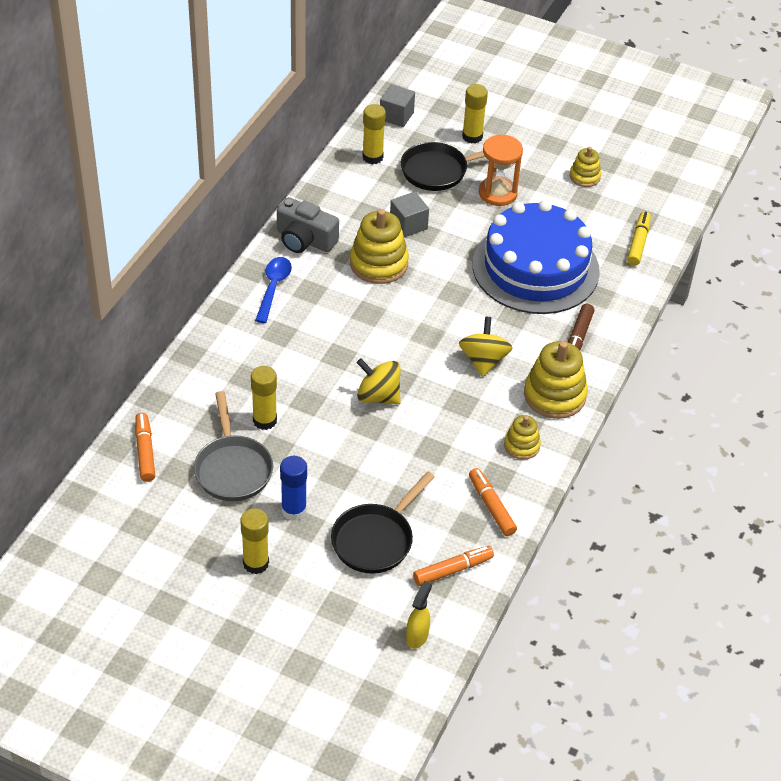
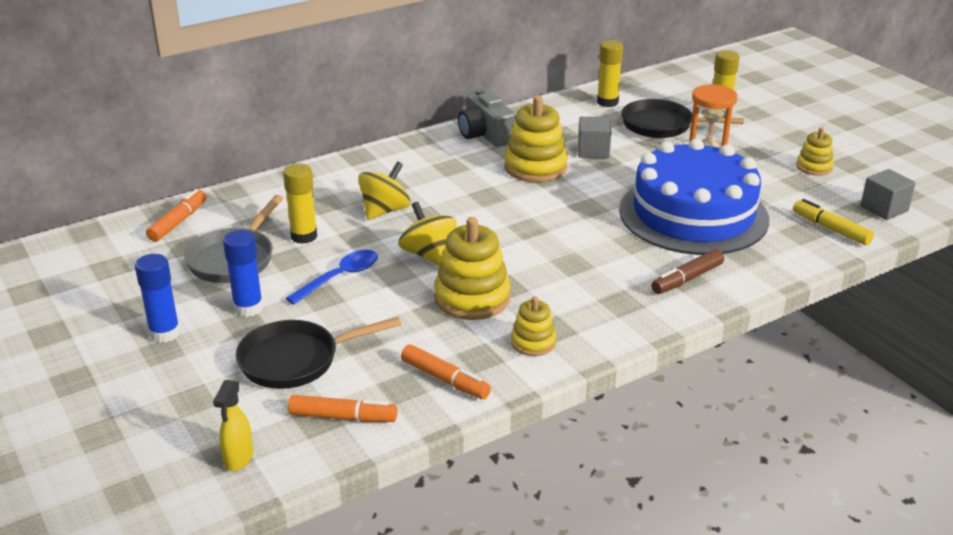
camera: 35 degrees right, 15 degrees down
yellow glue stick [240,508,269,574] -> blue glue stick [135,254,180,343]
blue spoon [255,257,292,323] -> blue spoon moved to [286,250,378,304]
grey cube [380,84,415,127] -> grey cube moved to [860,169,916,220]
yellow spray bottle [406,581,432,649] -> yellow spray bottle turned 135 degrees clockwise [213,380,253,471]
yellow spinning top [459,317,512,377] -> yellow spinning top moved to [358,161,411,220]
orange marker [469,468,517,536] -> orange marker turned 120 degrees clockwise [401,344,491,399]
yellow stacking toy [524,341,588,419] -> yellow stacking toy moved to [434,217,511,320]
yellow marker [627,211,651,266] -> yellow marker turned 90 degrees counterclockwise [793,199,874,246]

